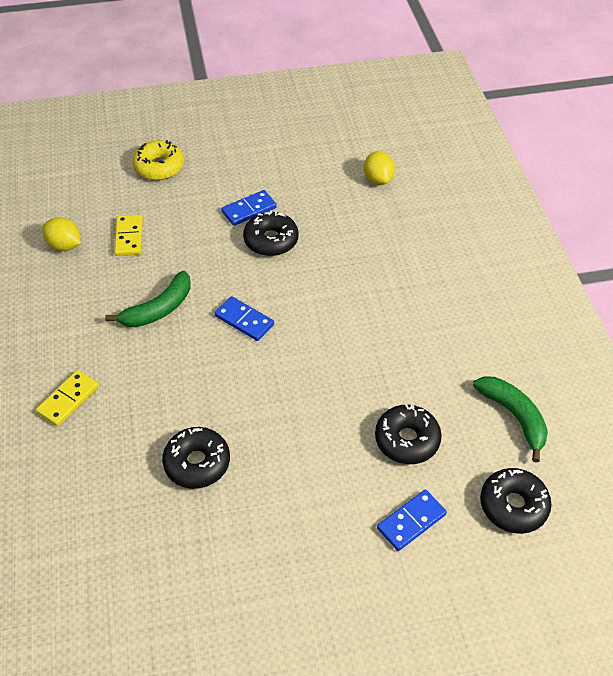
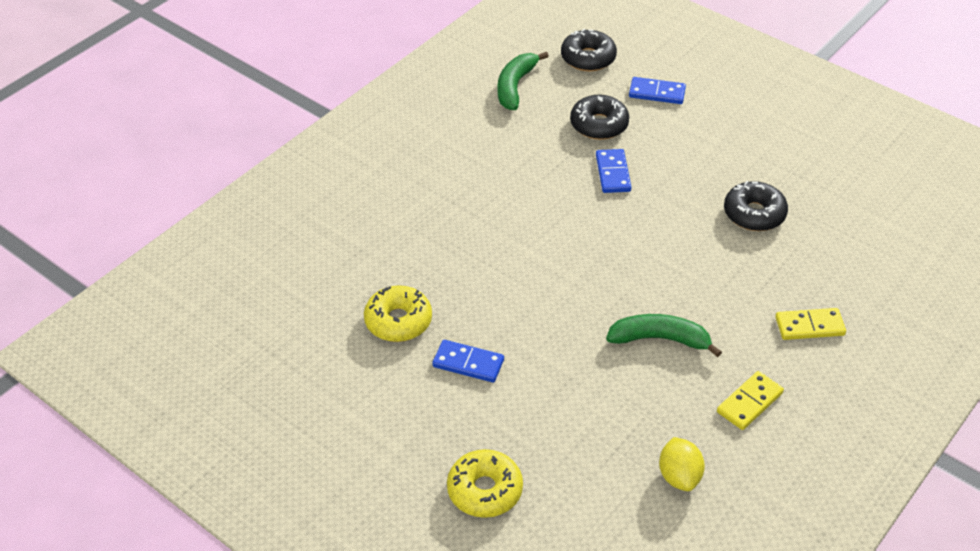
camera: 130 degrees left, 5 degrees down
yellow domino [114,214,143,256] -> yellow domino moved to [717,371,784,430]
blue domino [215,296,274,341] -> blue domino moved to [596,149,631,193]
black donut [243,212,299,256] -> none
yellow lemon [364,151,395,185] -> none
none -> yellow donut [364,285,432,342]

